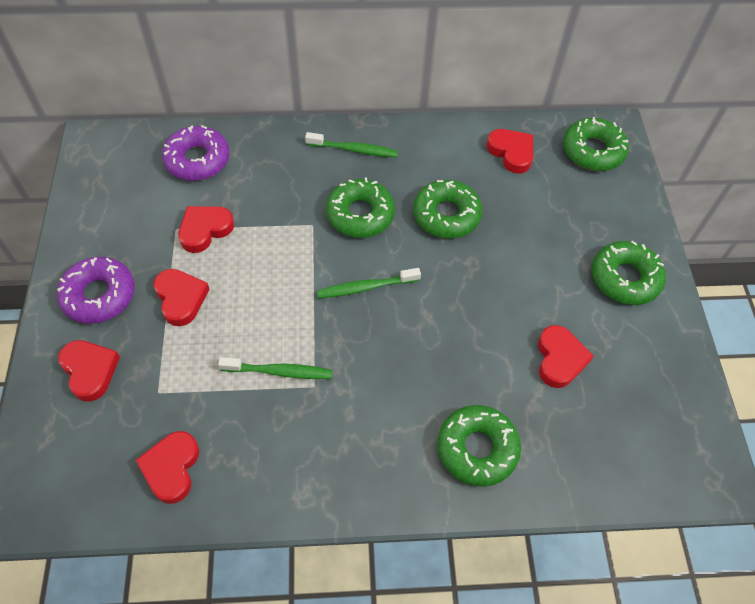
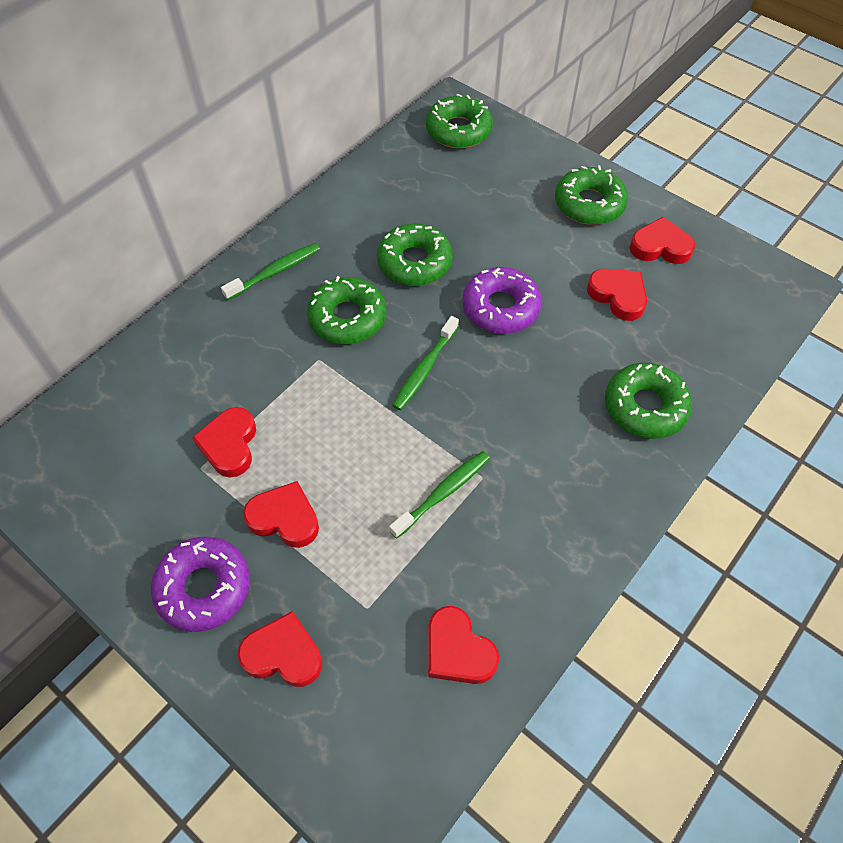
camera: 45 degrees left, 0 degrees up
purple donut [162,125,230,181] -> purple donut moved to [463,267,542,334]
red heart [487,129,533,174] -> red heart moved to [629,217,695,264]

